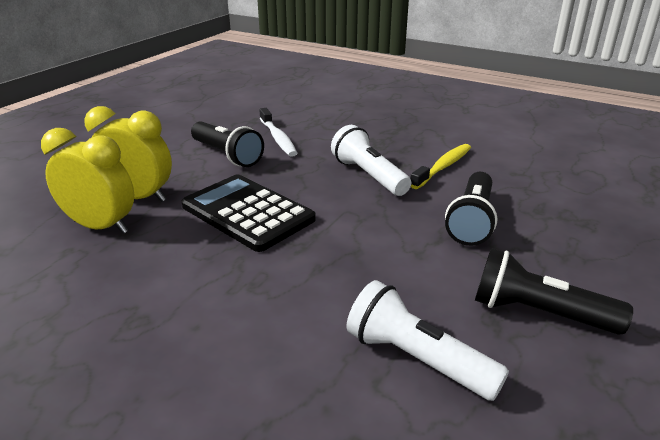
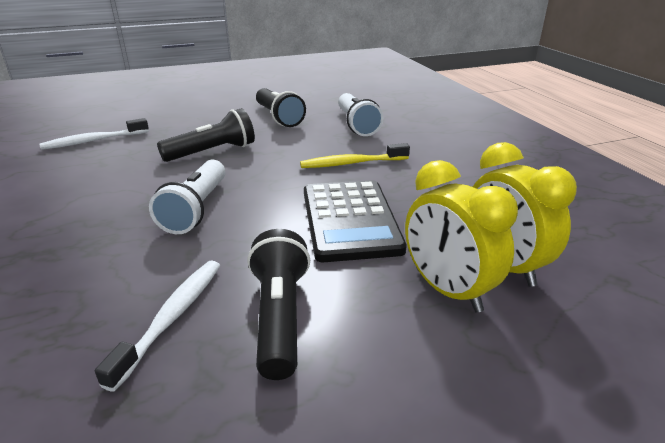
camera: 140 degrees left, 0 degrees up
yellow toothbrush [410,144,471,189] -> yellow toothbrush moved to [300,143,410,168]
none -> white toothbrush [39,118,149,150]

